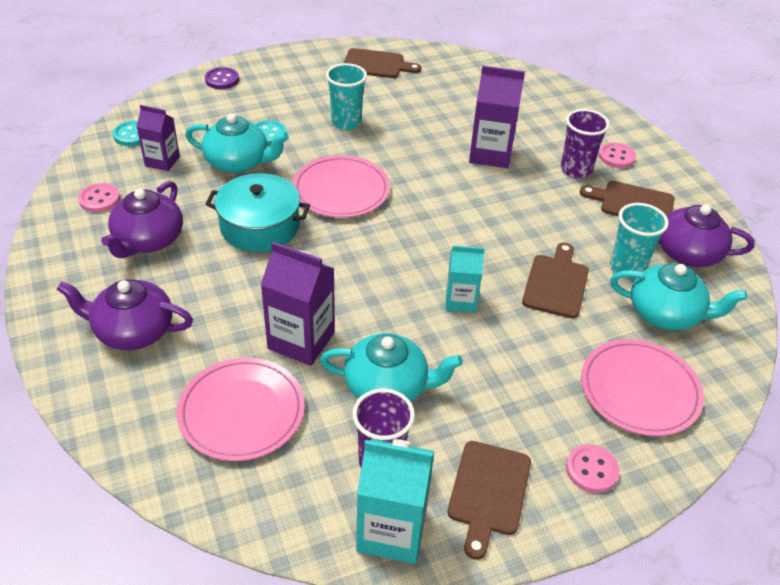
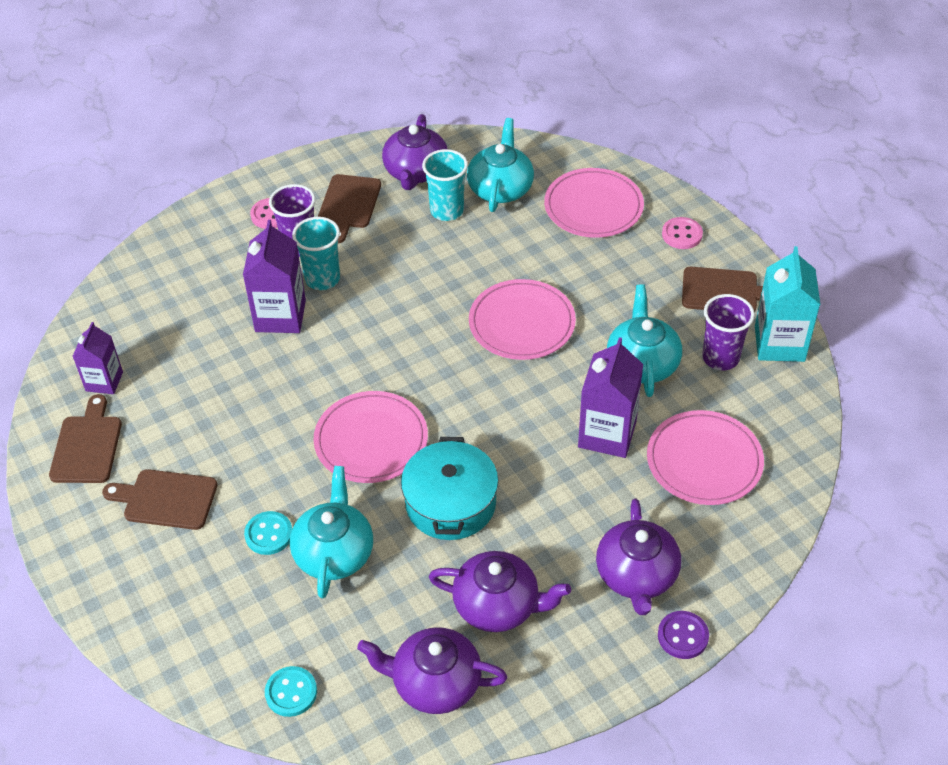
camera: 95 degrees left, 5 degrees up
pink button [78,183,120,212] -> purple teapot [357,627,508,714]
purple carton [137,105,180,171] -> purple carton moved to [72,322,123,394]
purple button [205,67,239,89] -> purple button moved to [658,611,709,659]
turquoise cup [326,63,367,130] -> turquoise cup moved to [292,217,340,290]
turquoise carton [446,245,485,313] -> pink plate [469,279,576,360]
brown cutting board [522,242,589,318] -> brown cutting board moved to [102,469,217,530]

